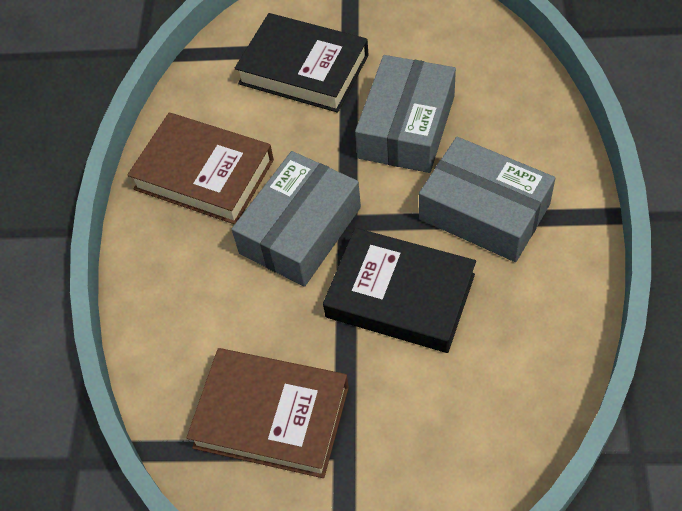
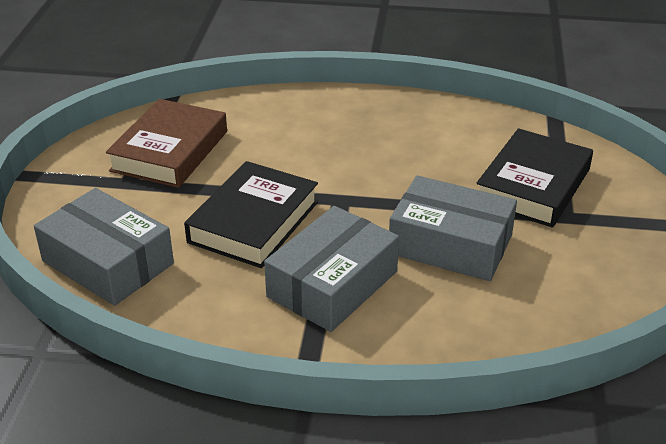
camera: 90 degrees right, 20 degrees down
brown book [128,113,274,225] -> none
grey box [232,151,361,287] -> grey box moved to [34,188,174,306]

